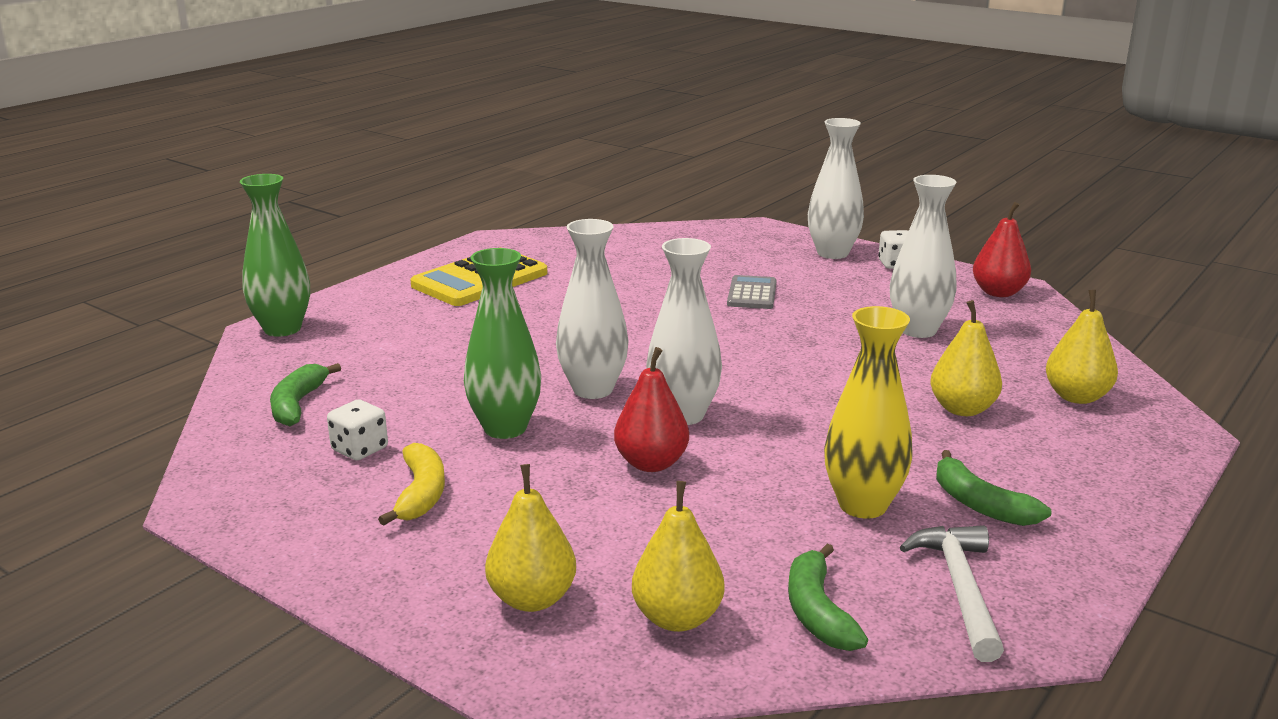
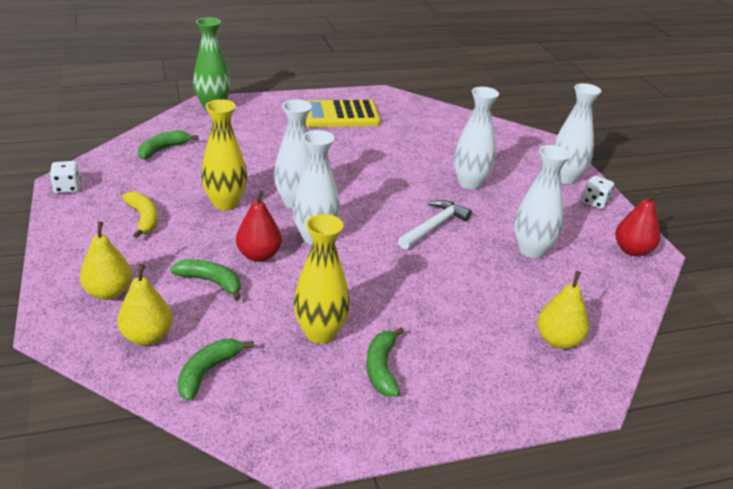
camera: 35 degrees right, 10 degrees up
white dice [327,399,388,460] -> white dice moved to [50,161,81,193]
yellow banana [378,443,445,526] -> yellow banana turned 60 degrees counterclockwise [122,192,158,238]
green vase [464,248,541,439] -> yellow vase [201,99,247,210]
grey calculator [727,275,777,309] -> white vase [454,87,499,190]
white hammer [900,525,1004,662] -> white hammer moved to [398,200,472,250]
yellow pear [930,300,1002,416] -> none
none -> green banana [170,259,241,301]

